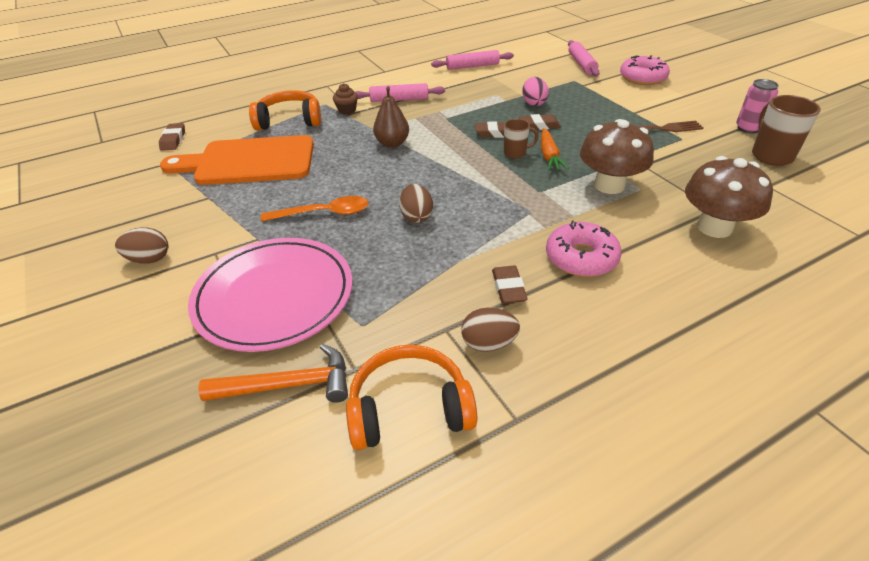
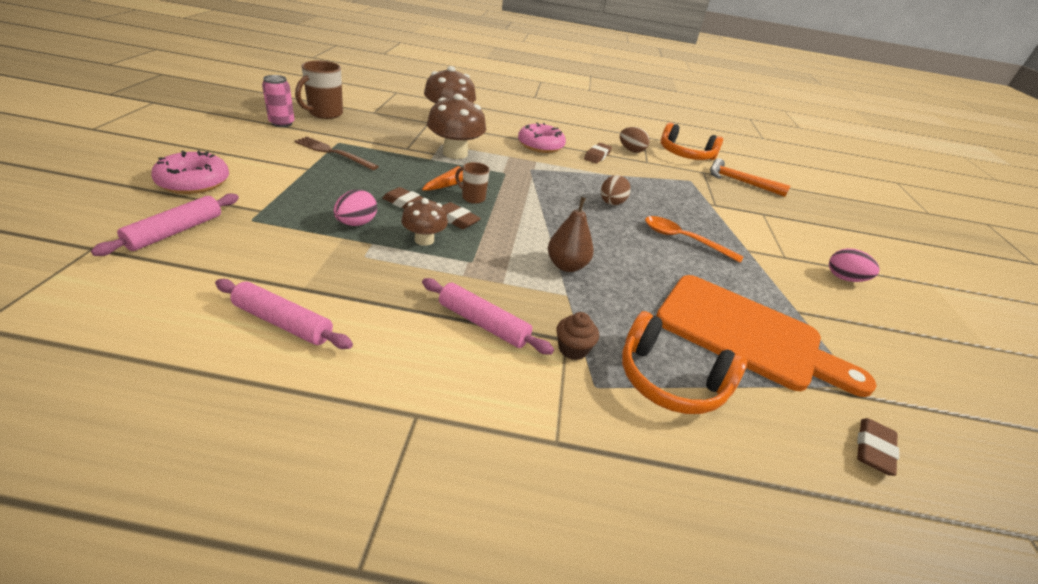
camera: 150 degrees left, 5 degrees down
brown egg [115,227,168,263] -> pink egg [829,248,880,282]
pink plate [188,238,352,352] -> none
none -> brown mushroom [401,198,448,246]

